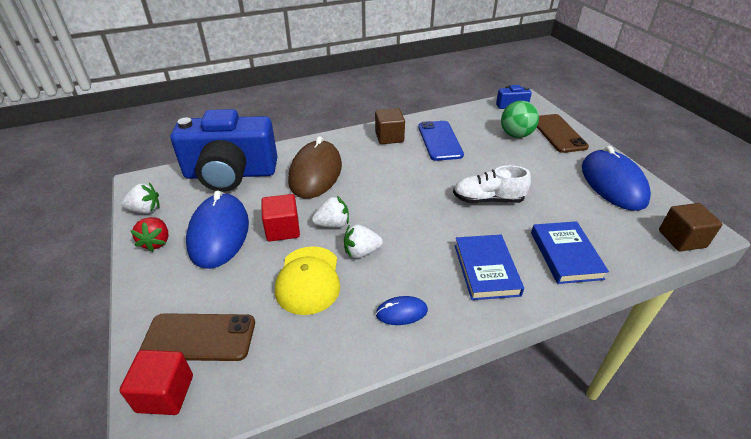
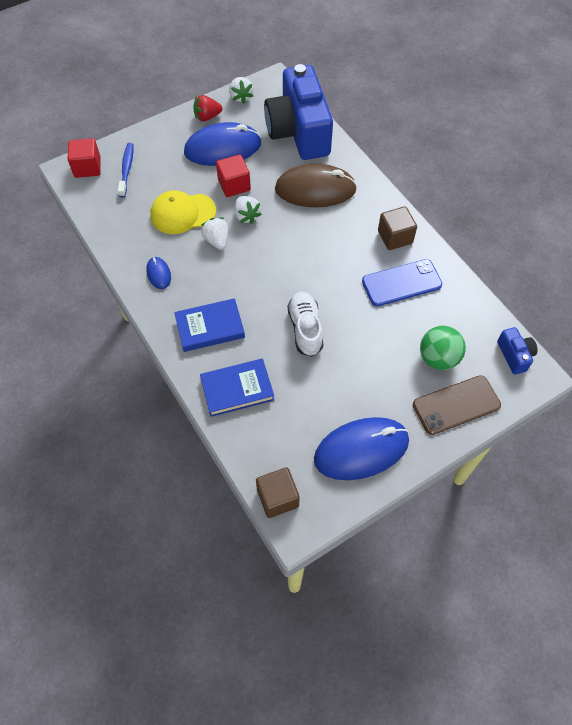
camera: 80 degrees right, 20 degrees up
brown phone [139,313,255,361] -> blue toothbrush [118,143,133,197]

